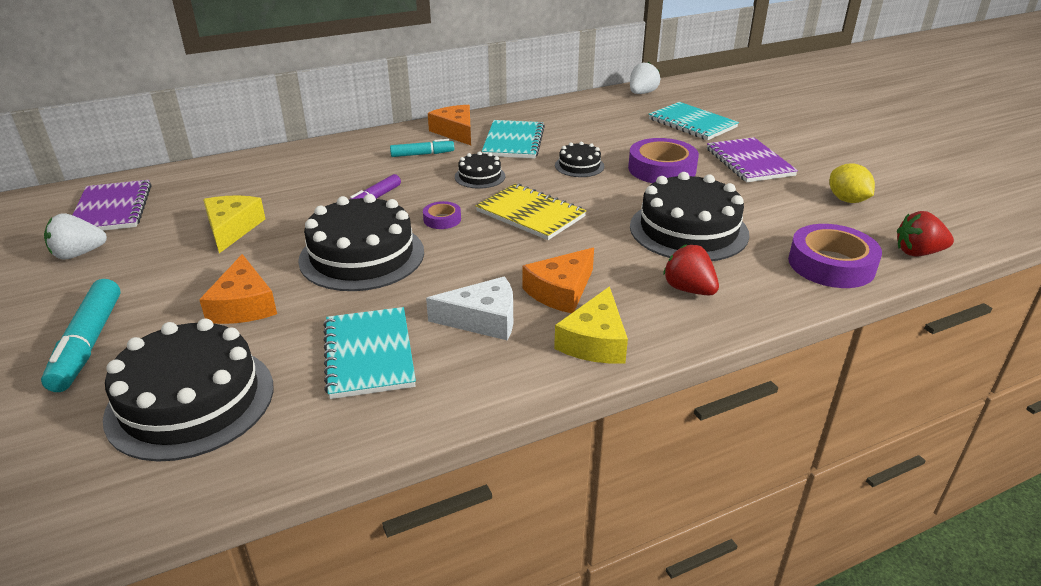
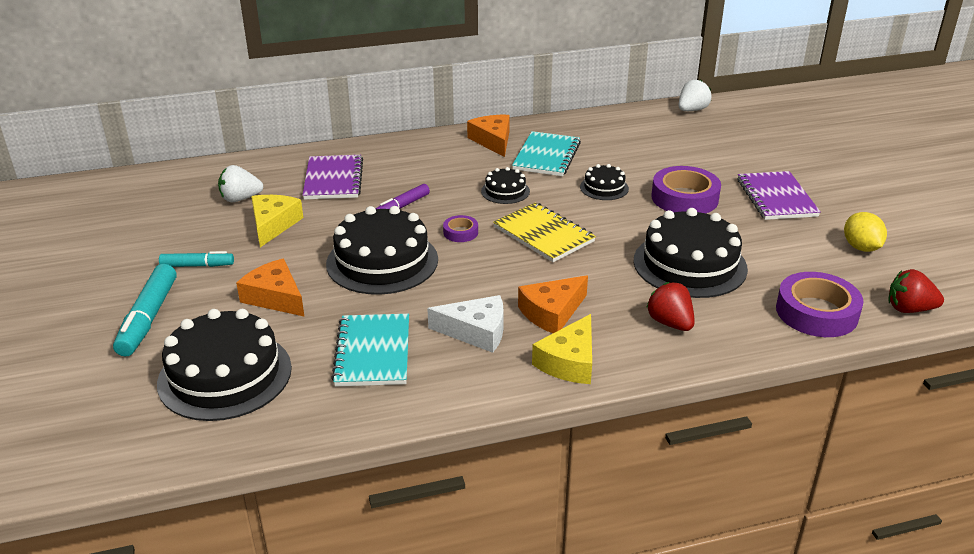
camera: 10 degrees right, 0 degrees up
white strawberry [44,213,107,259] -> white strawberry moved to [218,165,263,202]
purple notebook [73,180,152,231] -> purple notebook moved to [303,155,363,200]
orange cheese [199,254,277,324] -> orange cheese turned 135 degrees clockwise [236,258,305,317]
turquoise marker [390,139,454,157] -> turquoise marker moved to [159,251,234,267]
turquoise notebook [648,102,739,140] -> none

